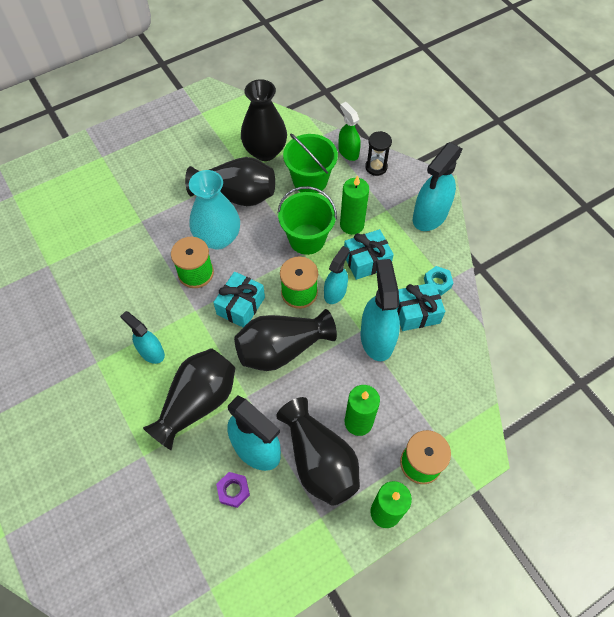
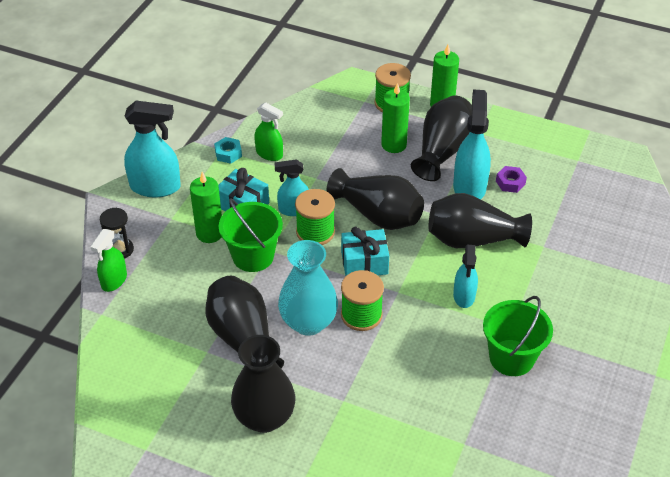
camera: 125 degrees left, 15 degrees down
black vase [241,79,287,161] -> black vase moved to [231,335,295,433]
green bucket [283,134,338,193] -> green bucket moved to [483,296,553,376]
turquoise spray bottle [360,259,400,361] -> none
turquoise gift [396,282,445,331] -> green spray bottle [254,102,283,161]

